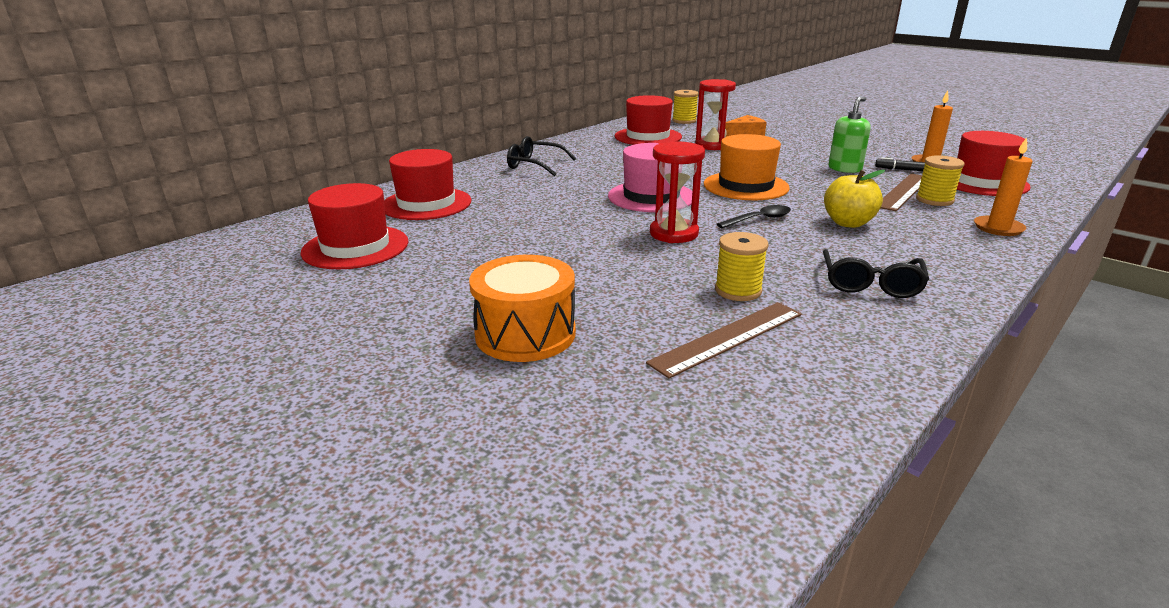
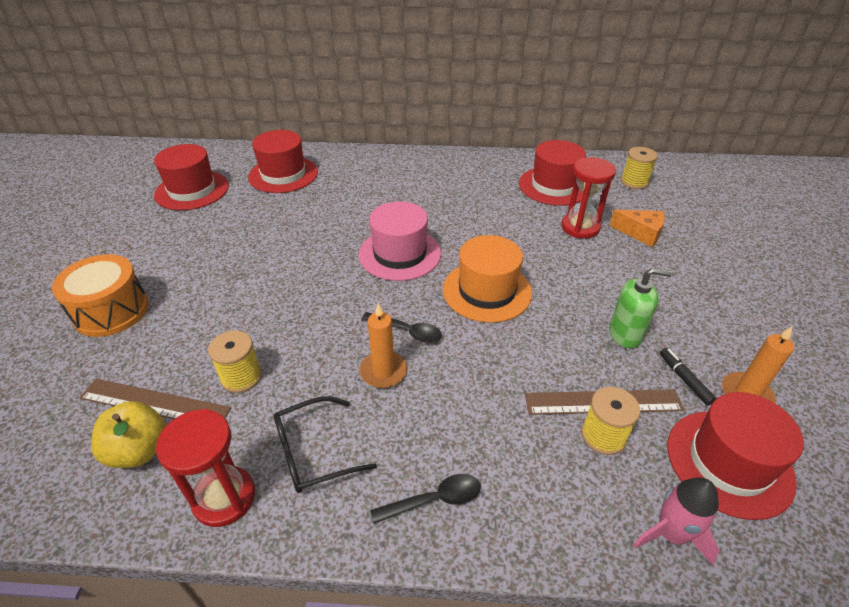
camera: 50 degrees right, 15 degrees up
black glasses [507,136,576,176] -> none
red hourglass [650,141,705,243] -> red hourglass moved to [156,409,255,527]
yellow apple [824,170,885,228] -> yellow apple moved to [91,401,166,468]
orange candle [974,137,1032,236] -> orange candle moved to [359,303,407,388]
none -> black spoon [370,474,481,524]
none -> pink rocket [633,477,720,565]

